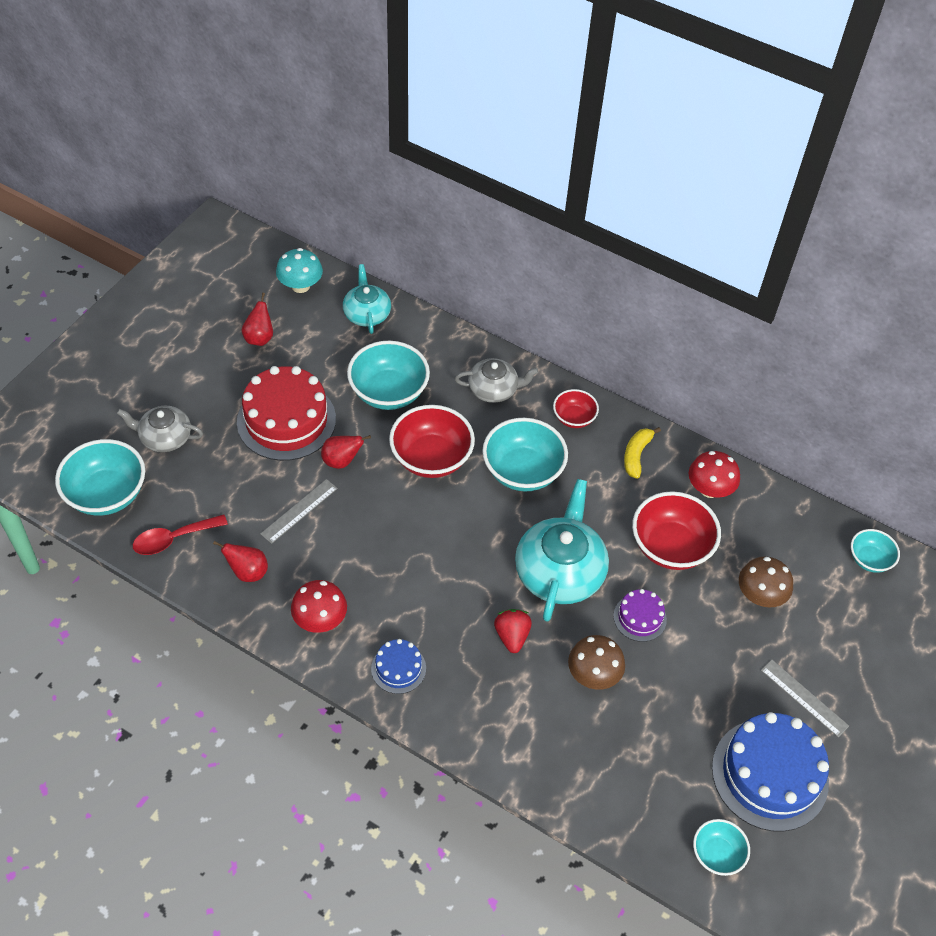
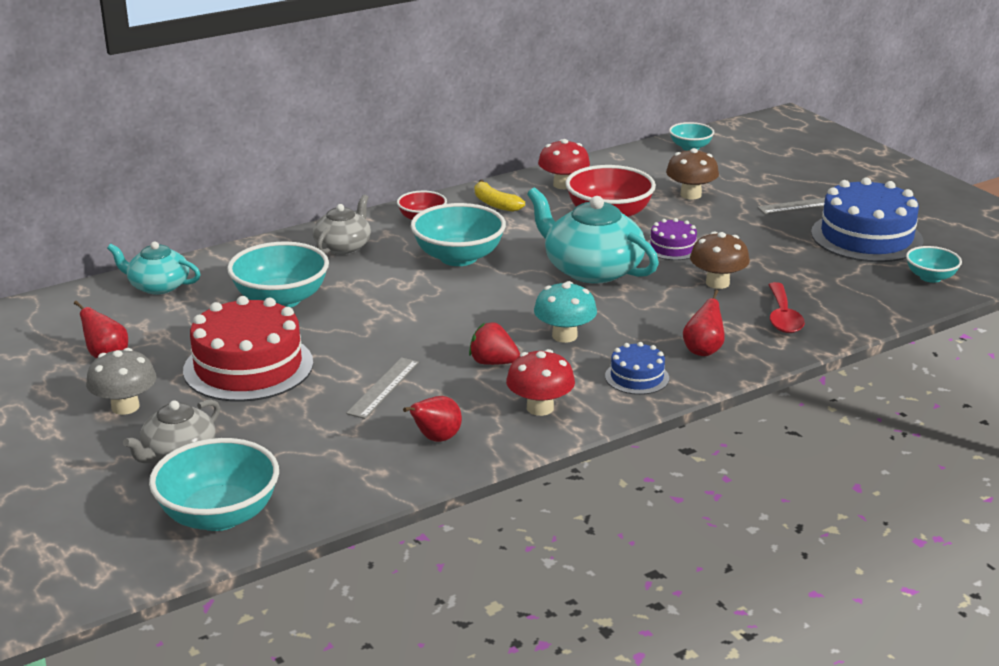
camera: 60 degrees left, 25 degrees down
red spoon [133,514,228,555] -> red spoon moved to [768,282,805,333]
grey ruler [260,479,338,544] -> grey ruler turned 45 degrees clockwise [346,357,419,419]
turquoise mushroom [276,248,323,293] -> turquoise mushroom moved to [534,281,597,343]
red pear [321,435,371,469] -> red pear moved to [683,290,725,356]
red bowl [389,405,475,478] -> none
red strawberry [494,609,532,653] -> red strawberry moved to [469,322,520,365]
none -> grey mushroom [86,348,157,415]

